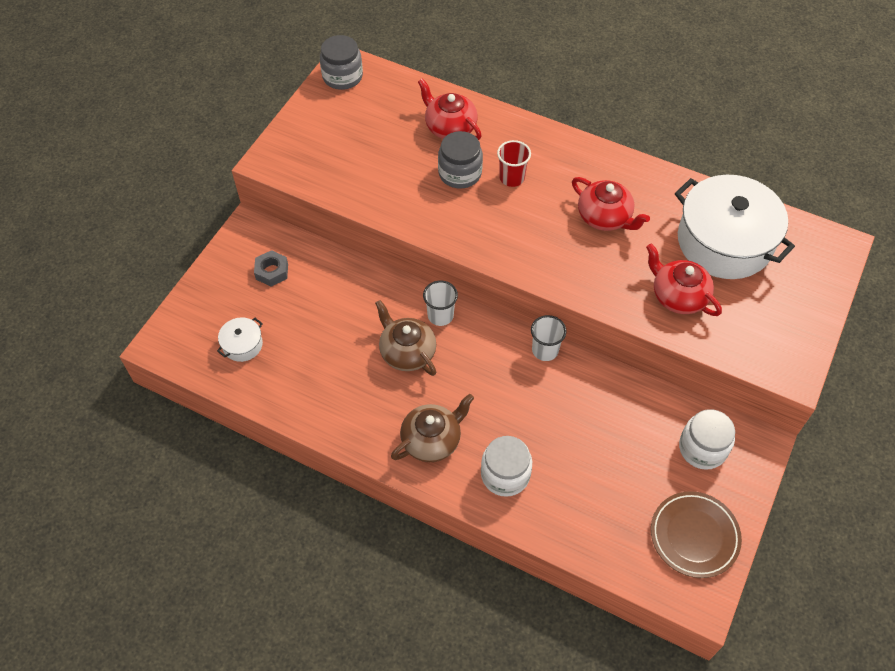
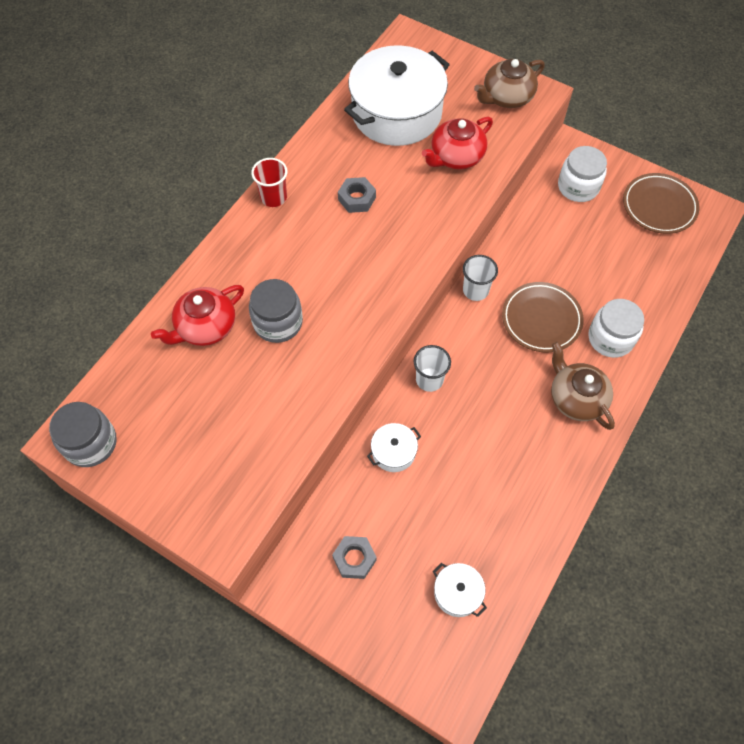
camera: 85 degrees left, 5 degrees up
brown teapot [375,300,436,376] -> brown teapot moved to [474,59,545,108]
red cup [497,140,531,187] -> red cup moved to [251,158,287,207]
red teapot [572,177,650,231] -> grey nut [338,177,376,213]
none -> white pot [367,423,421,472]
none -> brown plate [502,282,584,353]

